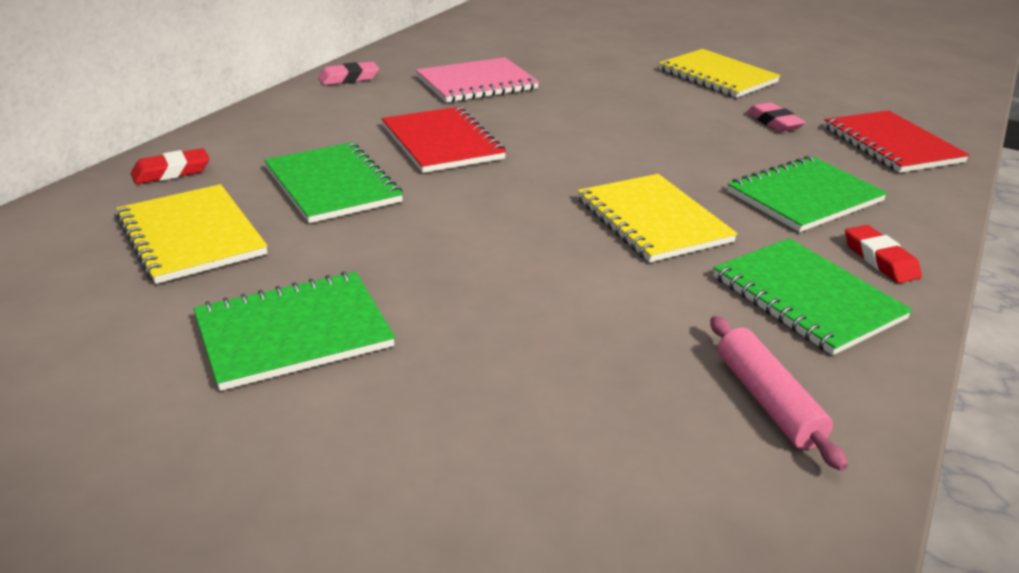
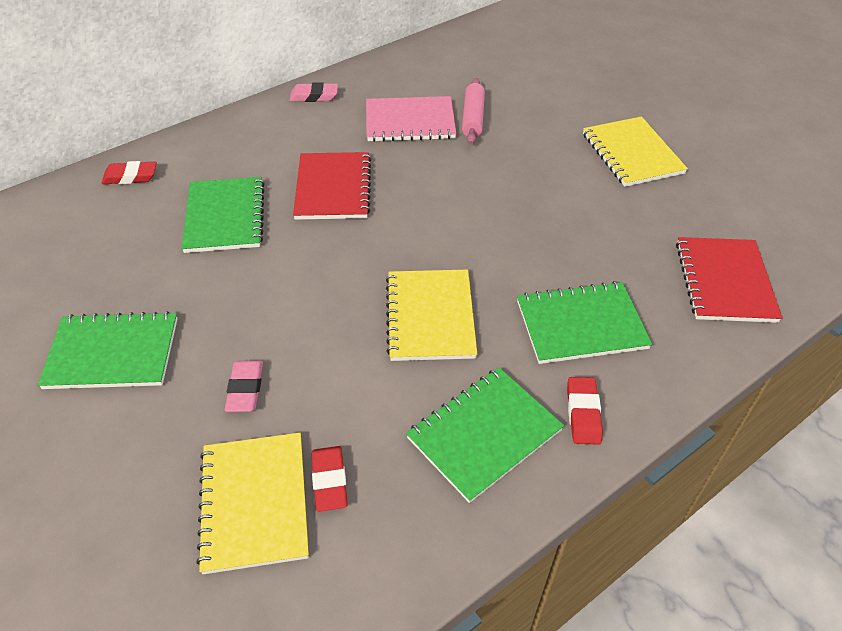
camera: 25 degrees right, 15 degrees up
yellow notebook [115,184,268,284] -> yellow notebook moved to [196,433,309,574]
pink rolling pin [710,316,848,471] -> pink rolling pin moved to [462,78,485,144]
green notebook [713,238,913,355] -> green notebook turned 60 degrees clockwise [406,367,564,503]
pink eraser [747,102,806,132] -> pink eraser moved to [225,361,263,412]
none -> red eraser [311,446,348,512]

